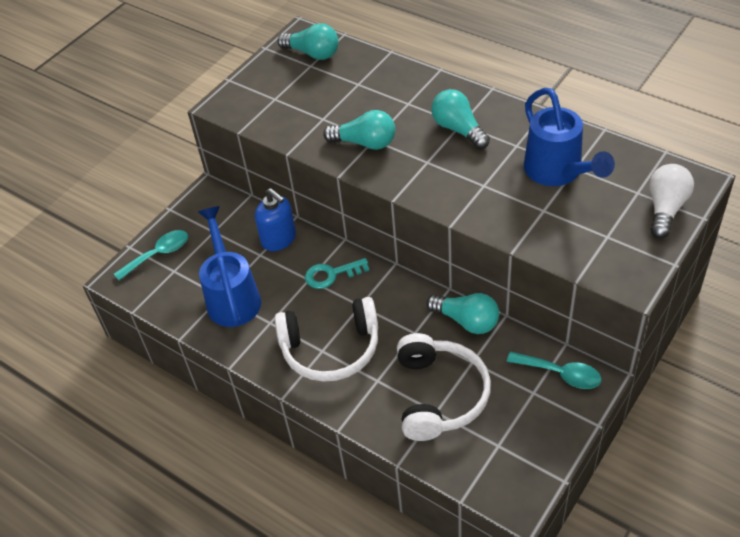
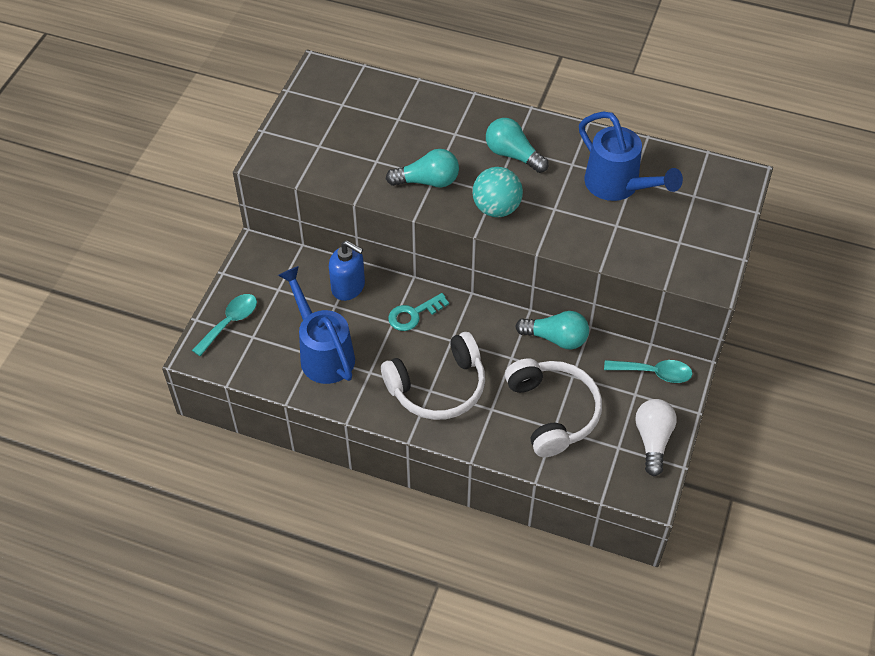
camera: 20 degrees left, 5 degrees up
turquoise light bulb [278,23,339,60] -> none
white light bulb [649,164,694,238] -> white light bulb moved to [635,399,677,476]
none -> turquoise ball [472,167,523,217]

